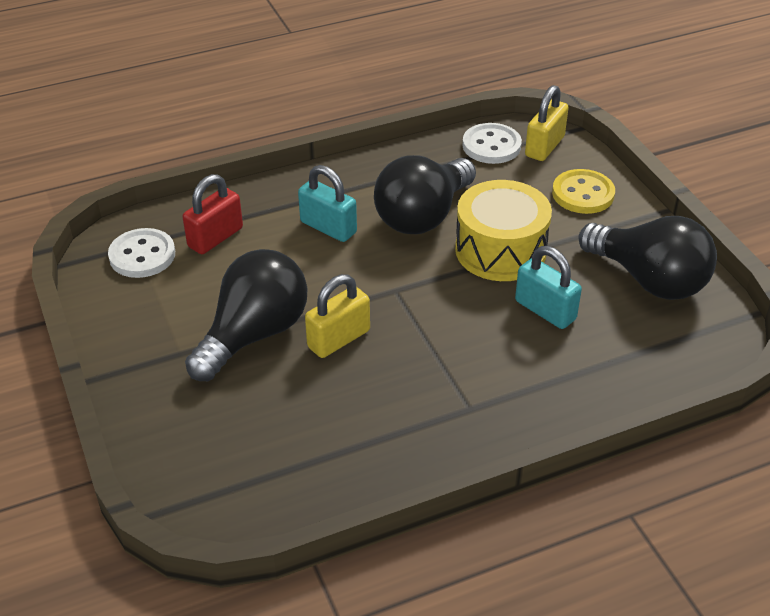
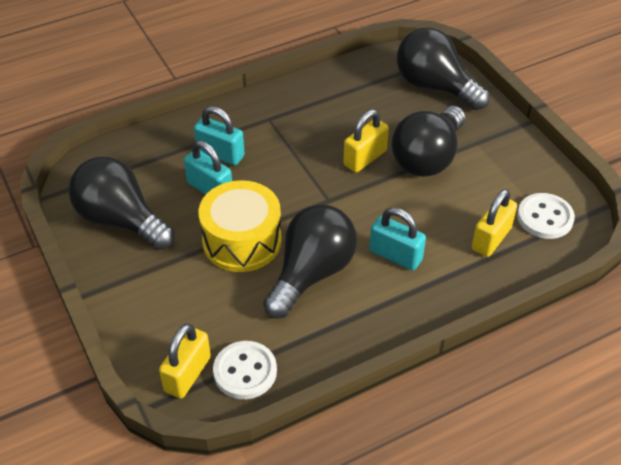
camera: 175 degrees right, 5 degrees up
red padlock [182,174,243,254] -> yellow padlock [472,189,517,257]
yellow button [552,169,615,214] -> none
none -> turquoise padlock [194,106,245,165]
none -> black light bulb [397,28,490,110]

